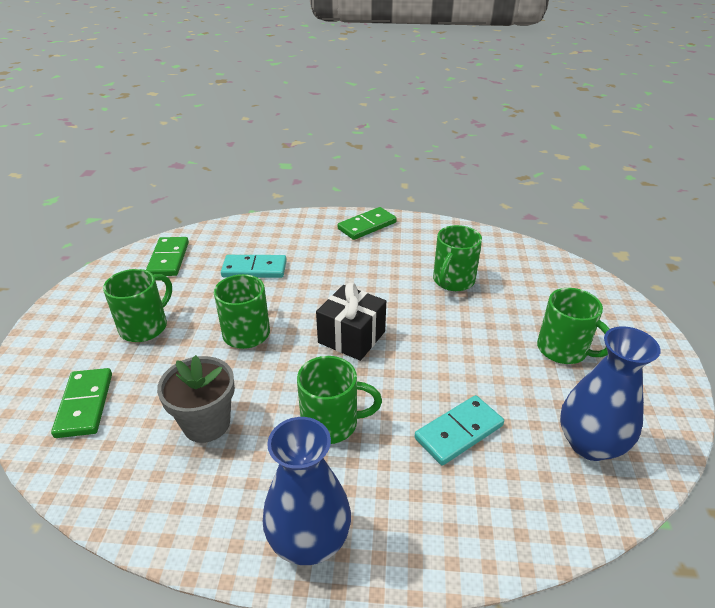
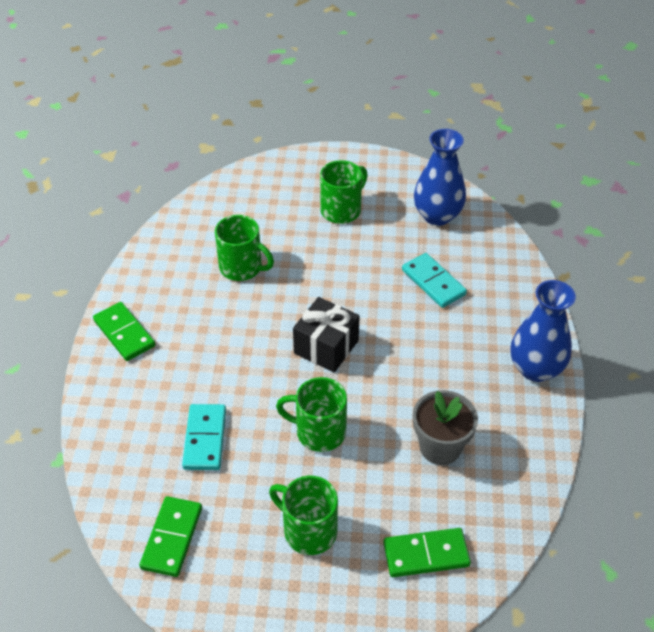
camera: 90 degrees left, 10 degrees up
green domino [146,237,189,276] -> green domino turned 75 degrees counterclockwise [139,496,202,577]
green mug [297,356,382,444] -> none

